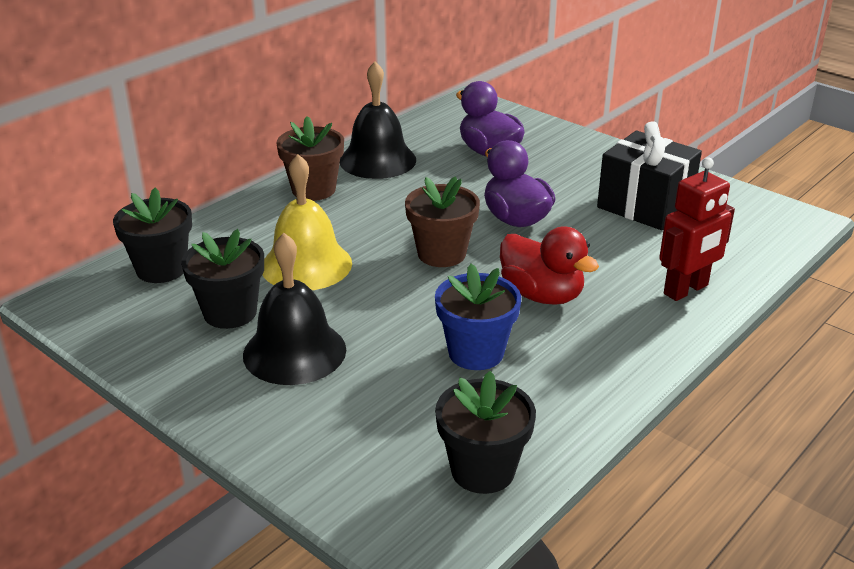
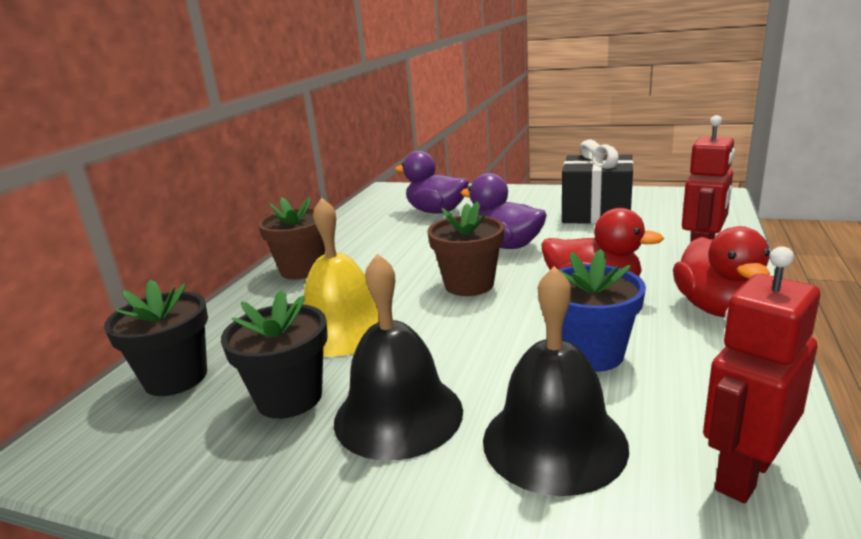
camera: 20 degrees left, 10 degrees down
black bell [340,62,416,179] -> black bell moved to [483,266,629,496]
black flower pot [435,371,536,494] -> red robot [703,246,820,503]
none -> red duck [673,226,770,317]

